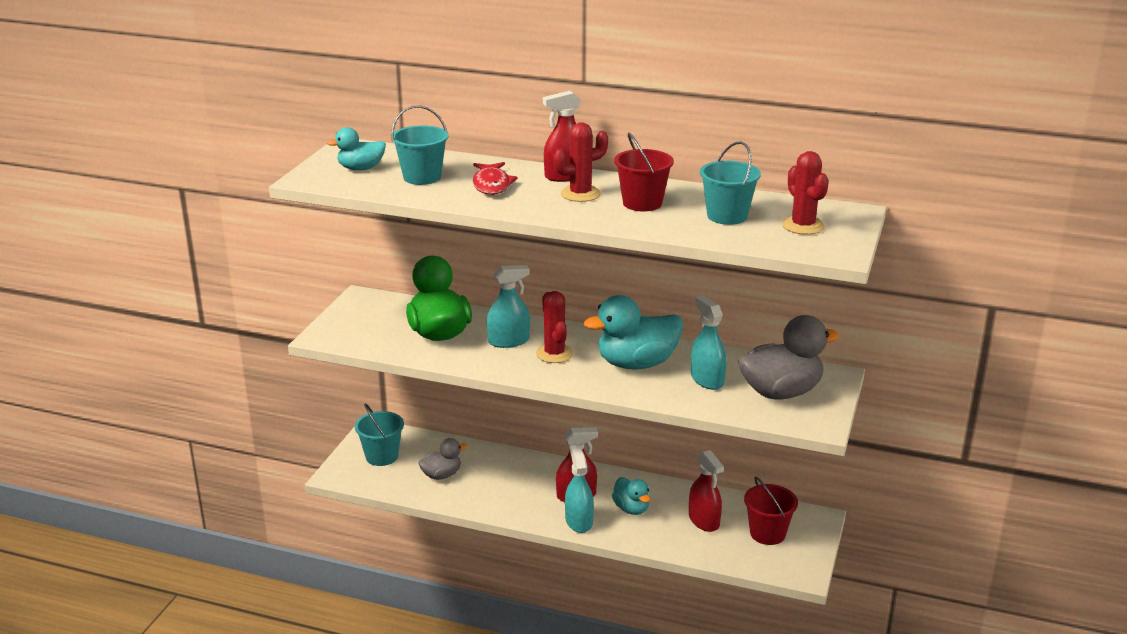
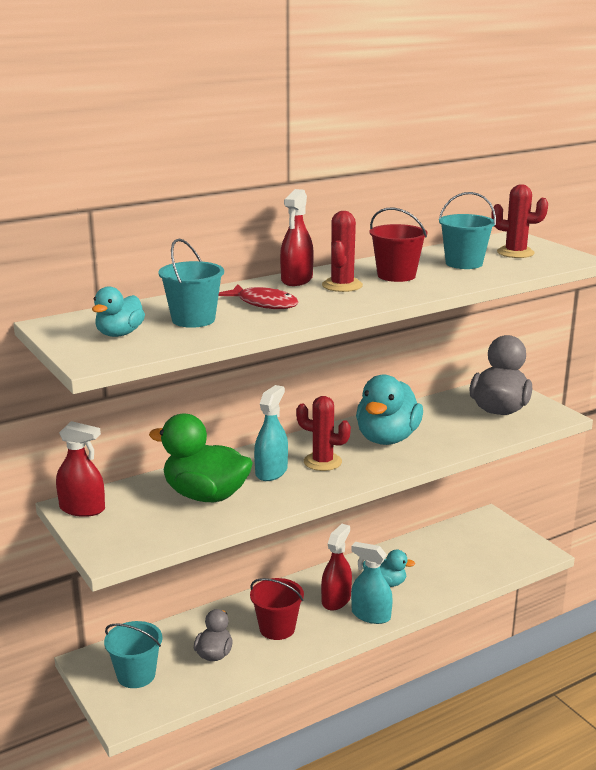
camera: 50 degrees left, 5 degrees down
red spray bottle [689,450,724,532] -> red spray bottle moved to [56,421,105,517]
turquoise spray bottle [691,296,727,390] -> none
red bucket [744,477,798,545] -> red bucket moved to [250,578,304,640]

